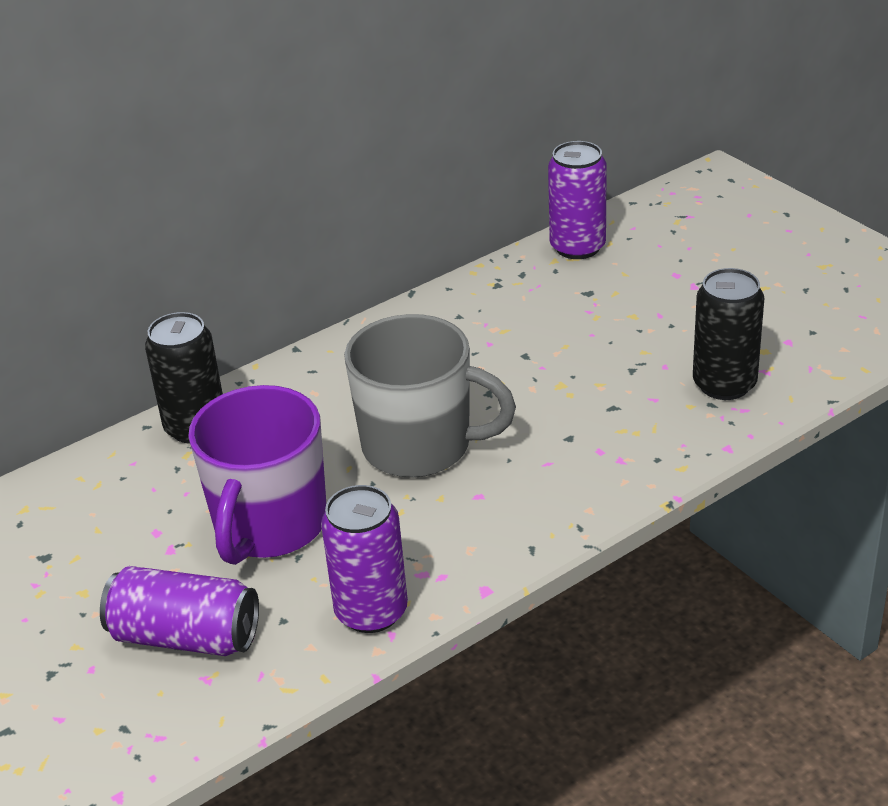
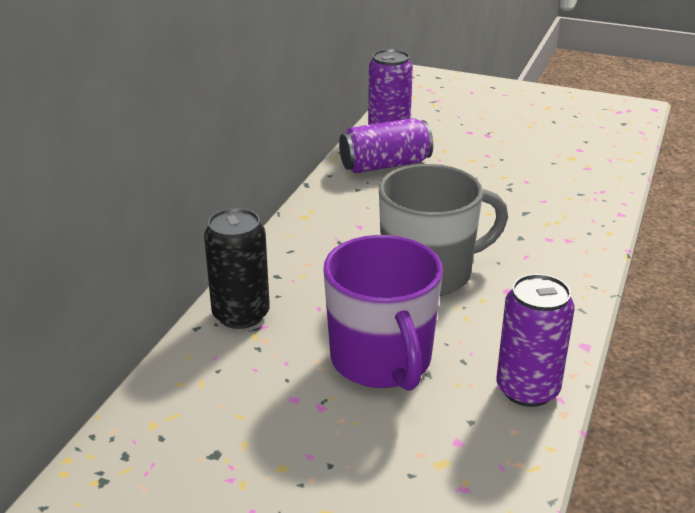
camera: 35 degrees left, 5 degrees down
purple can [100,566,259,656] -> purple can moved to [339,118,433,173]
black can [693,268,764,400] -> none

